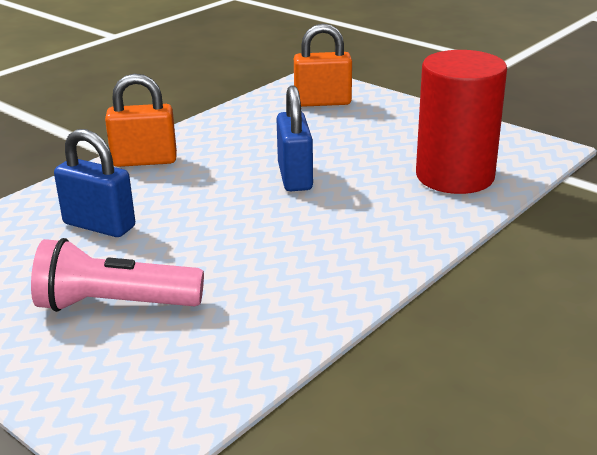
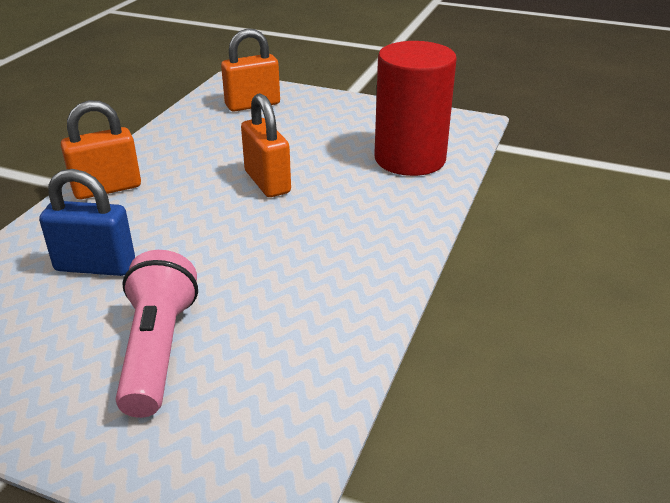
camera: 20 degrees left, 5 degrees up
pink flashlight [31,238,204,312] -> pink flashlight turned 105 degrees clockwise [116,250,198,418]
blue padlock [277,85,313,191] -> orange padlock [241,93,291,197]

